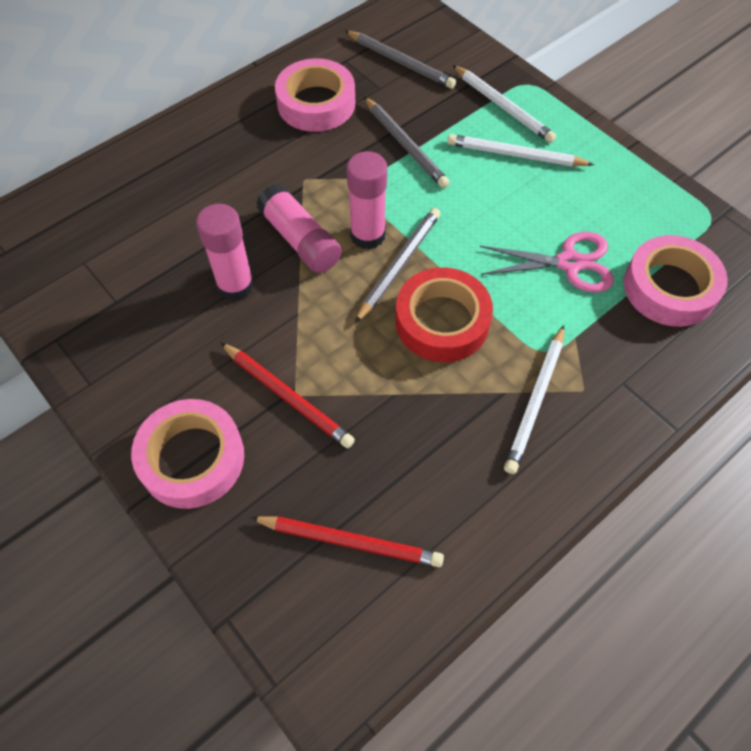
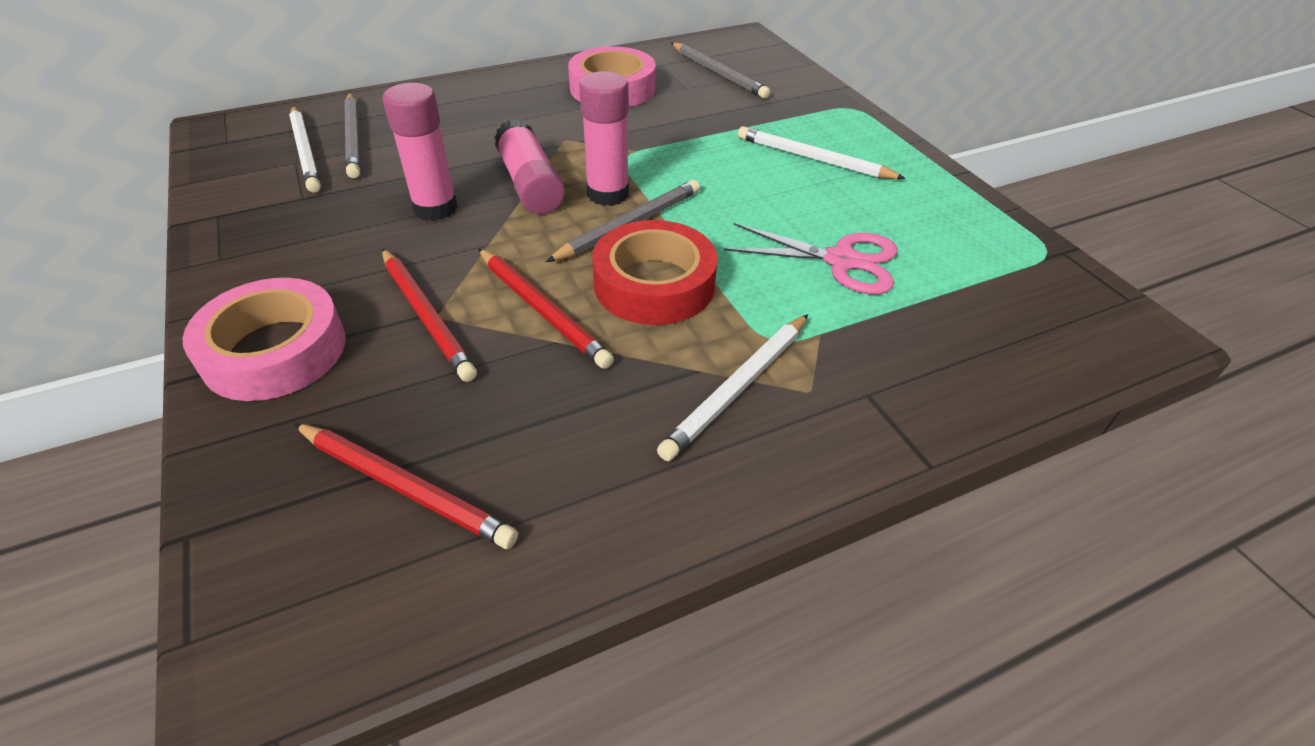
camera: 15 degrees right, 15 degrees down
grey pencil [364,97,450,188] -> grey pencil moved to [344,92,360,178]
white pencil [453,65,556,143] -> white pencil moved to [289,106,321,192]
pink tape [624,235,728,327] -> none
none -> red pencil [478,248,614,369]

